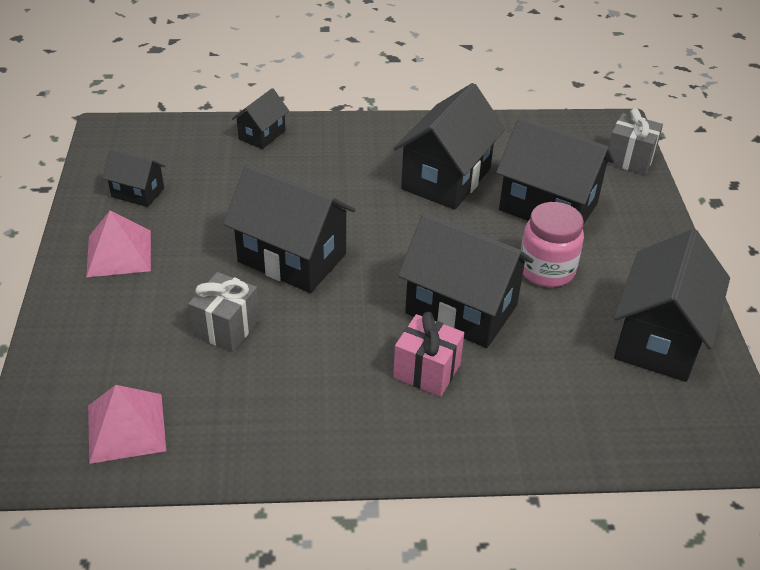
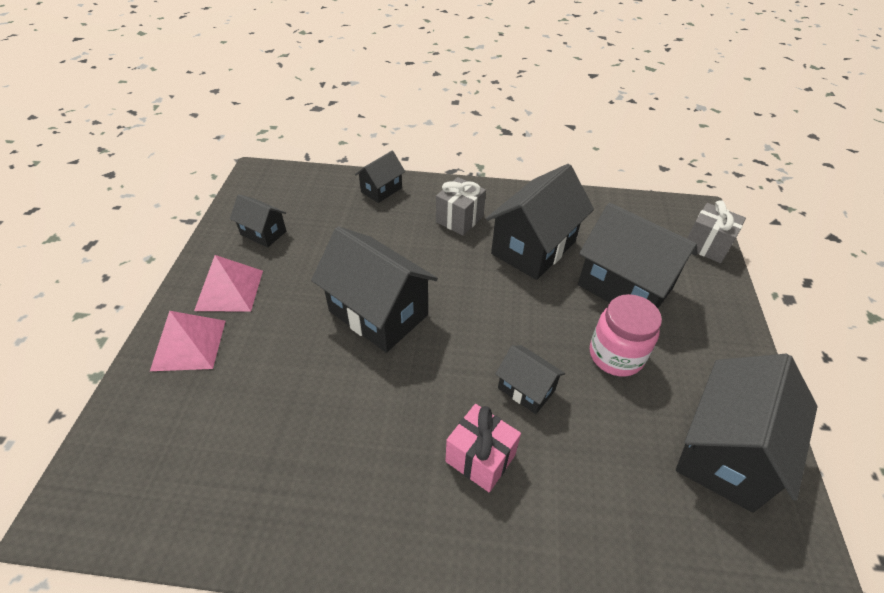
camera: 10 degrees right, 5 degrees up
pink pyramid [88,385,166,464] -> pink pyramid moved to [150,311,225,371]
grey gift [188,272,260,352] -> grey gift moved to [436,177,486,235]
black house [398,213,534,348] -> black house [495,345,565,414], size x0.52

